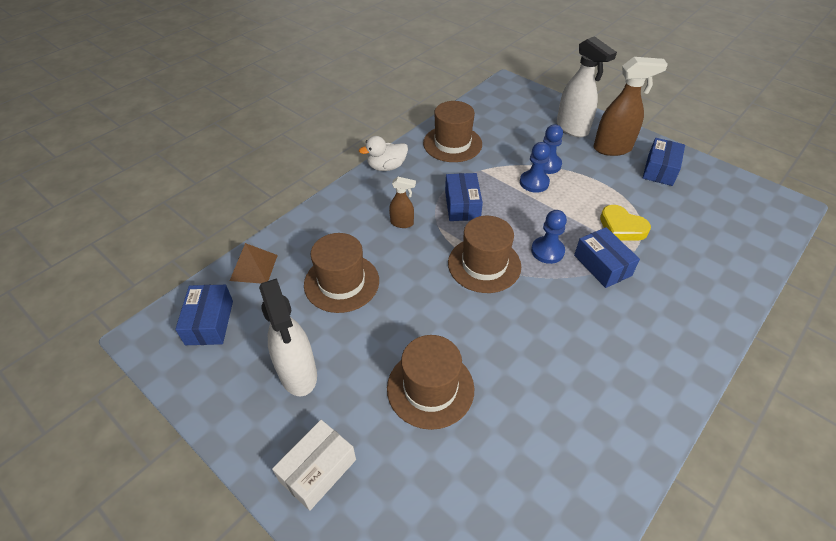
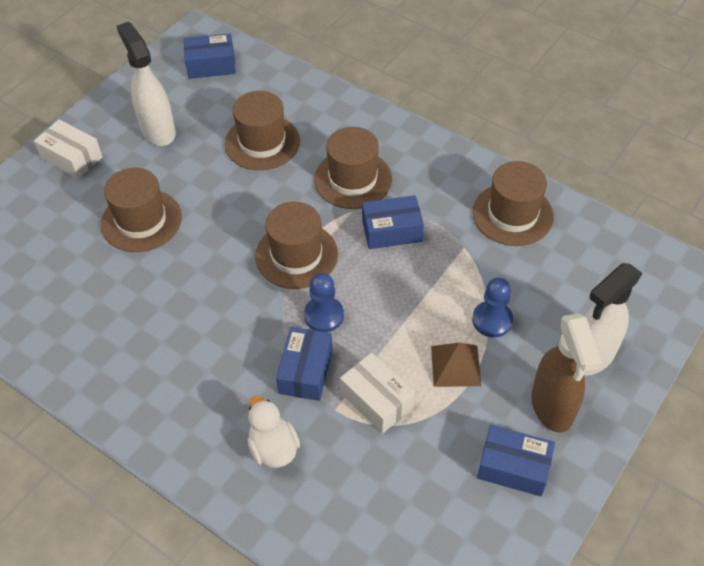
camera: 85 degrees right, 5 degrees up
brown pyramid [230,243,278,283] -> brown pyramid moved to [431,343,481,387]
white spray bottle [259,279,317,396] -> white spray bottle turned 90 degrees clockwise [117,22,176,146]
white duck [359,136,408,171] -> white duck moved to [247,395,300,468]
brown spray bottle [389,177,416,228] -> brown hat [314,127,392,209]
blue pawn [520,142,550,193] -> none
blue box [574,227,640,288] -> blue box turned 45 degrees counterclockwise [276,327,333,401]
yellow heart [600,205,651,241] -> white box [340,352,415,433]

